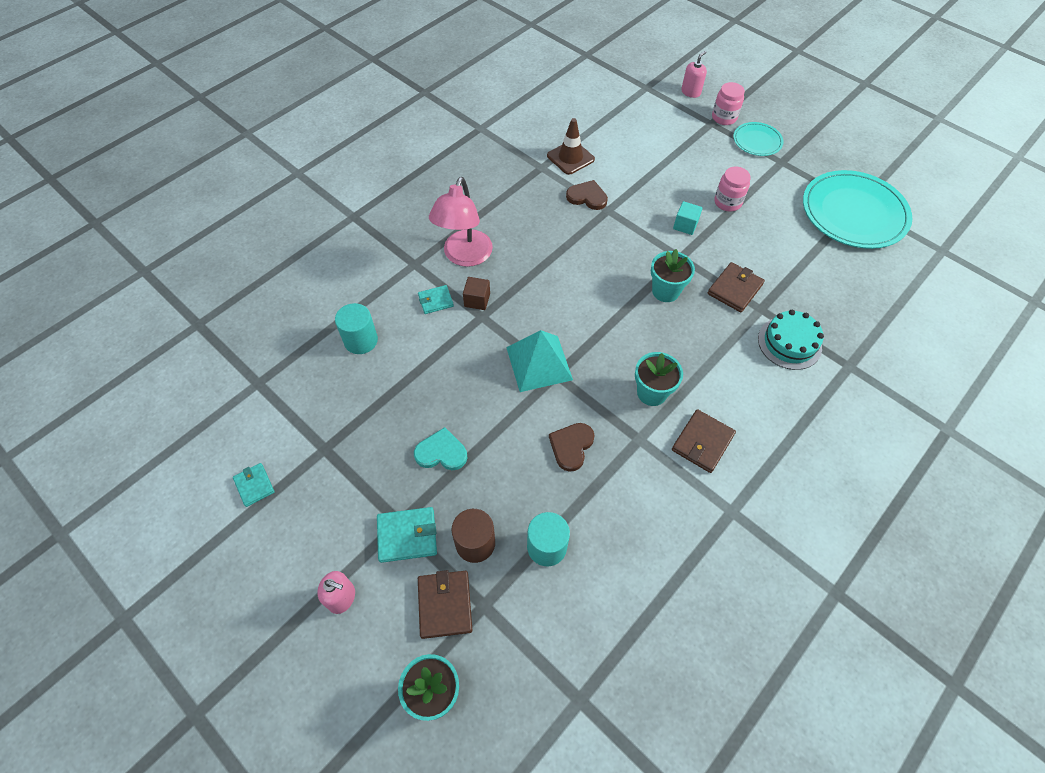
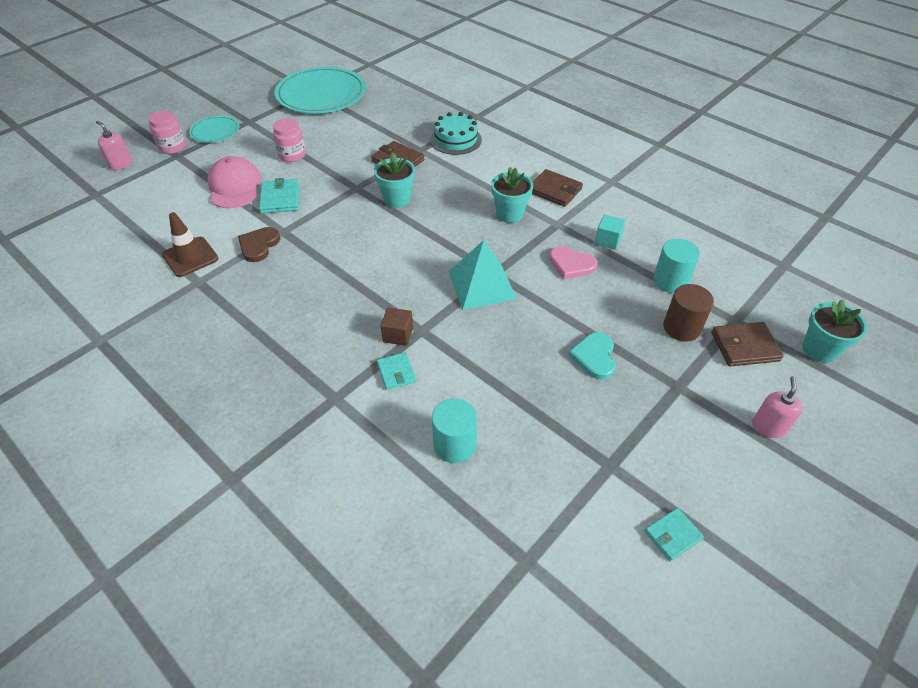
camera: 90 degrees left, 10 degrees down
turquoise wallet [377,507,437,563] -> turquoise wallet moved to [259,178,299,214]
pink lamp [429,177,493,267] -> none
brown heart [549,423,595,472] -> pink heart [549,246,598,279]
turquoise cube [673,201,703,235] -> turquoise cube moved to [595,214,626,250]
none -> pink cap [207,156,261,208]

